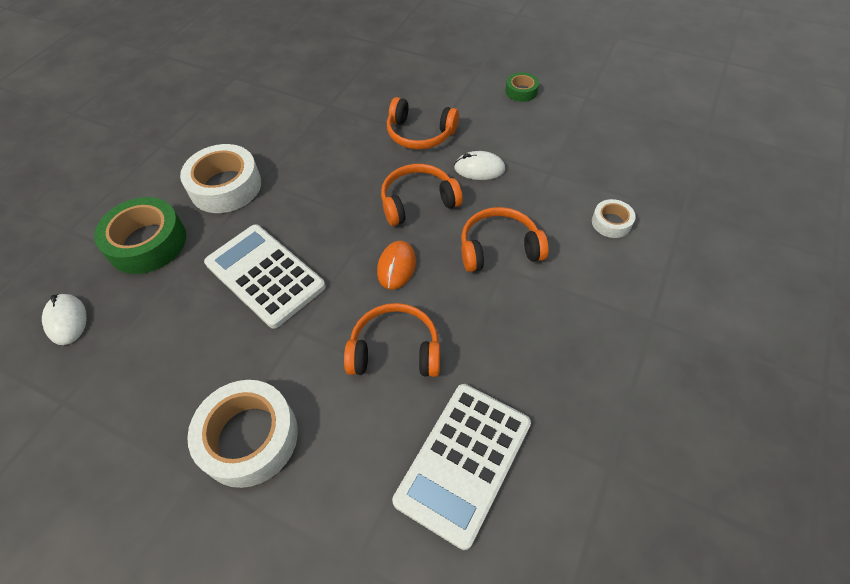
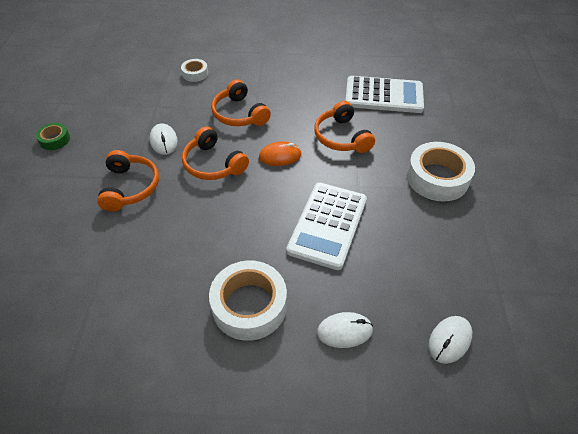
camera: 115 degrees left, 5 degrees down
green tape [94,197,186,274] -> white mouse [317,312,373,348]

